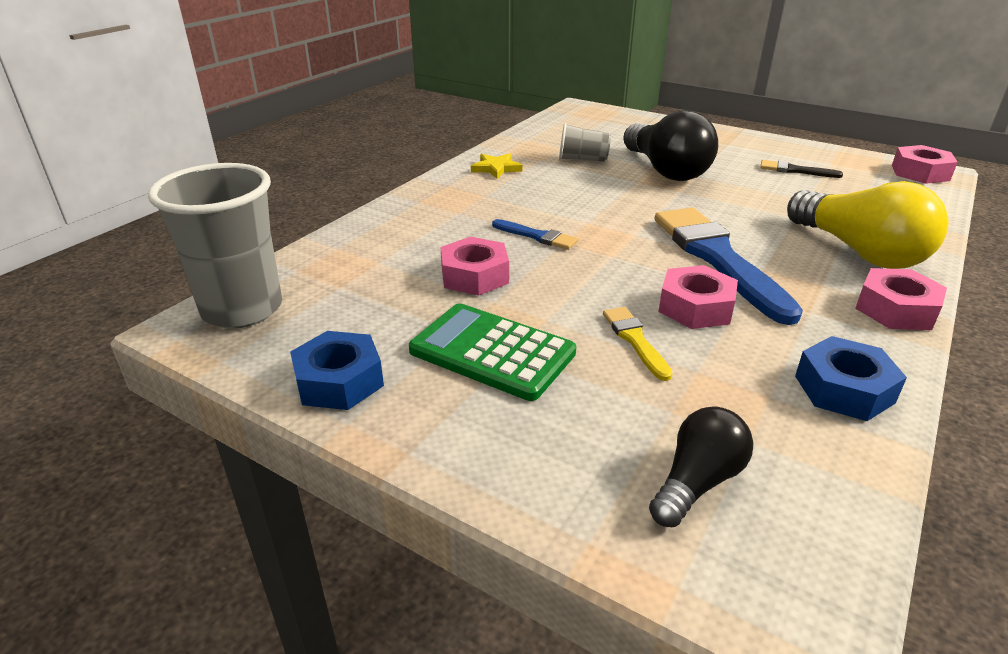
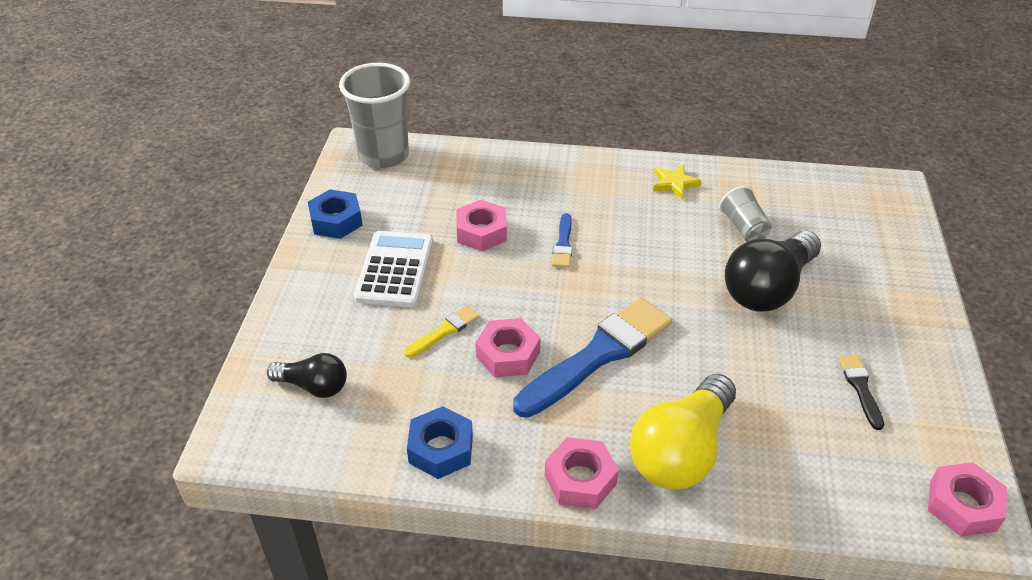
camera: 65 degrees right, 10 degrees up
green calculator [409,303,576,401] -> white calculator [354,231,433,307]

